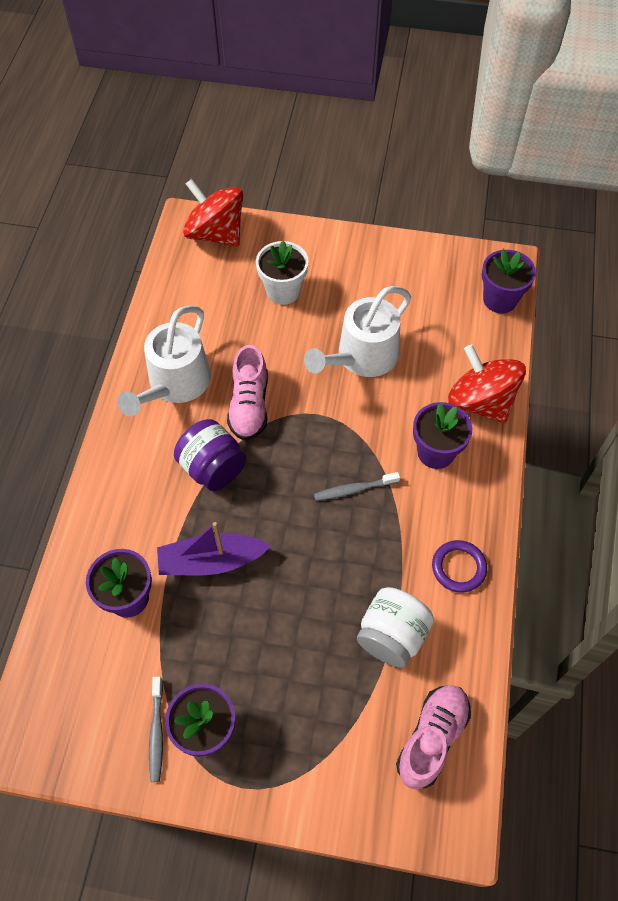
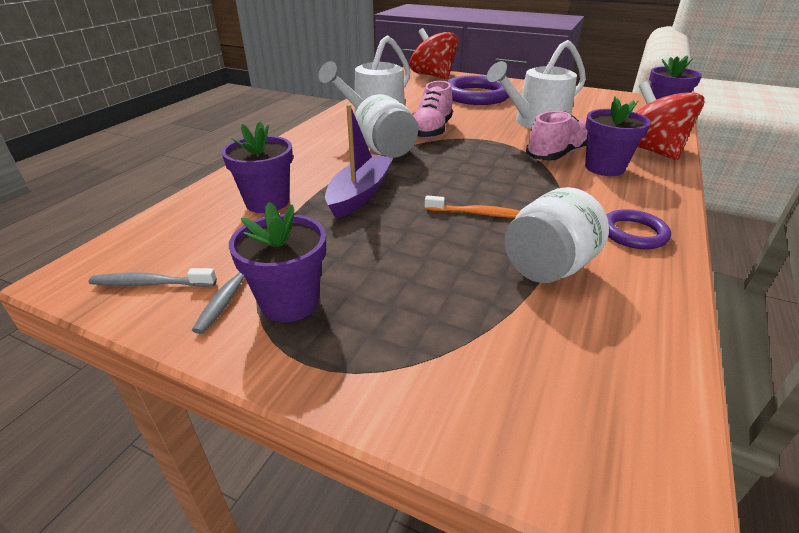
camera: 15 degrees right, 25 degrees down
purple boat [157,522,271,575] -> purple boat turned 105 degrees clockwise [325,104,393,219]
purple jar [174,419,246,491] -> white jar [355,94,418,158]
white flower pot [256,241,309,305] -> purple ring [446,75,509,105]
grey toothbrush [314,472,400,501] -> grey toothbrush moved to [89,268,217,287]
pink shoe [396,685,471,789] -> pink shoe moved to [526,111,587,161]
none -> orange toothbrush [425,195,520,218]

